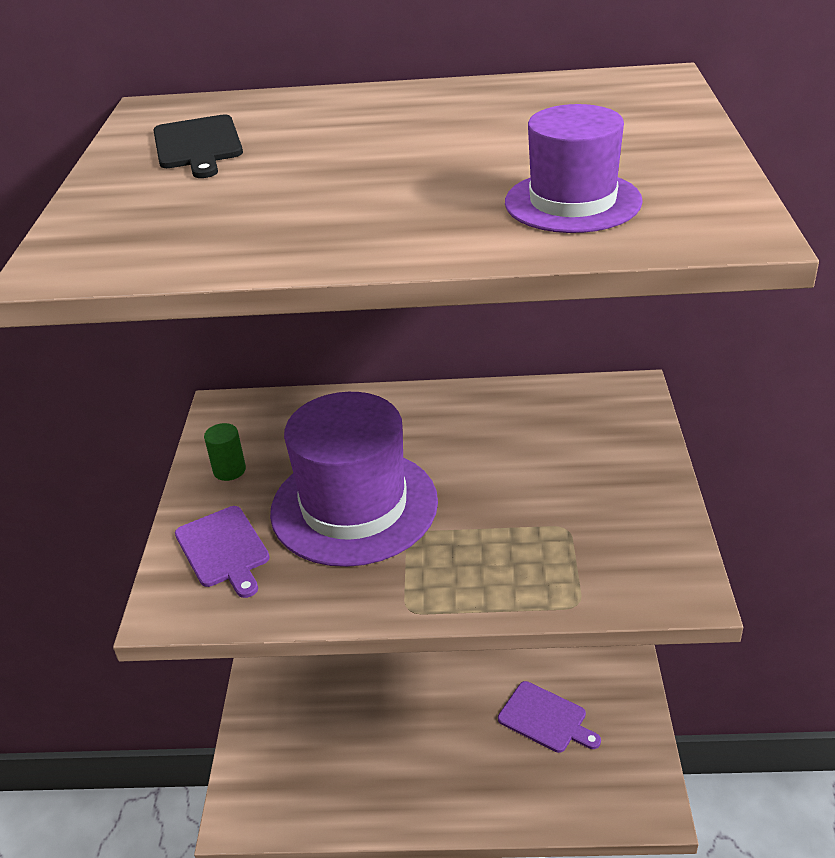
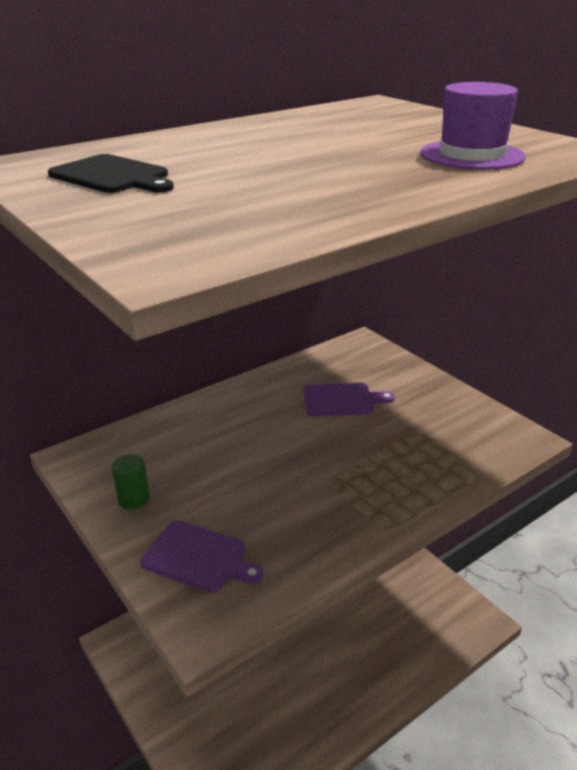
camera: 40 degrees left, 5 degrees down
purple hat [270,392,438,567] -> none
purple cutting board [498,681,601,753] -> purple cutting board moved to [304,383,395,416]

